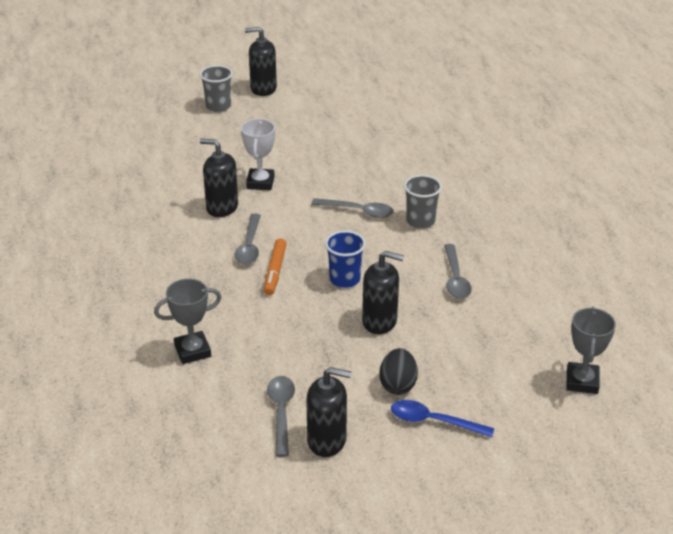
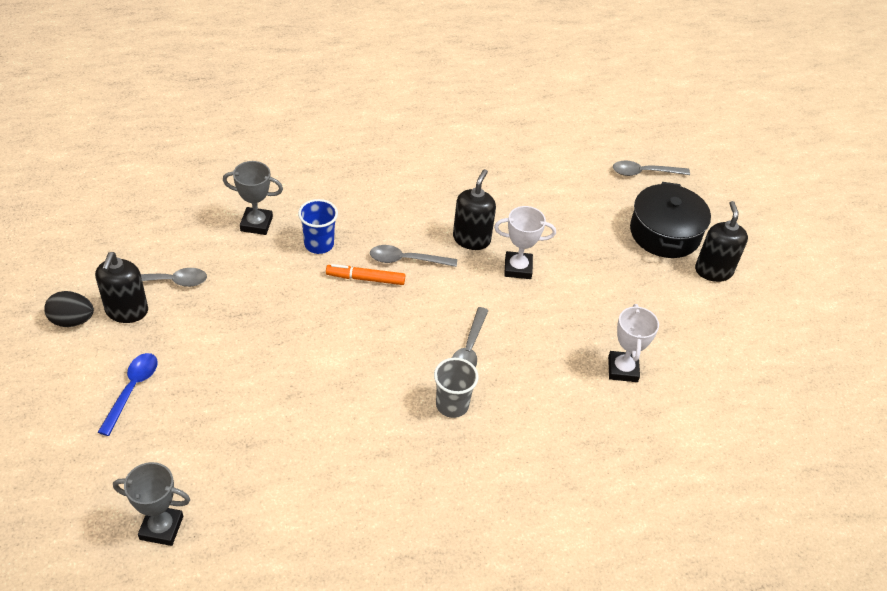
camera: 85 degrees right, 10 degrees up
grey trophy [154,279,222,364] -> grey trophy turned 60 degrees counterclockwise [223,161,283,235]
grey cup [200,65,233,112] -> black pot [630,182,711,258]
blue cup [325,230,366,288] -> blue cup moved to [298,199,338,254]
black soap dispenser [362,251,404,334] -> none
black egg [379,348,418,395] -> black egg moved to [44,291,94,327]
grey spoon [444,244,472,299] -> grey spoon moved to [613,160,690,176]
none -> white trophy [608,304,659,382]

